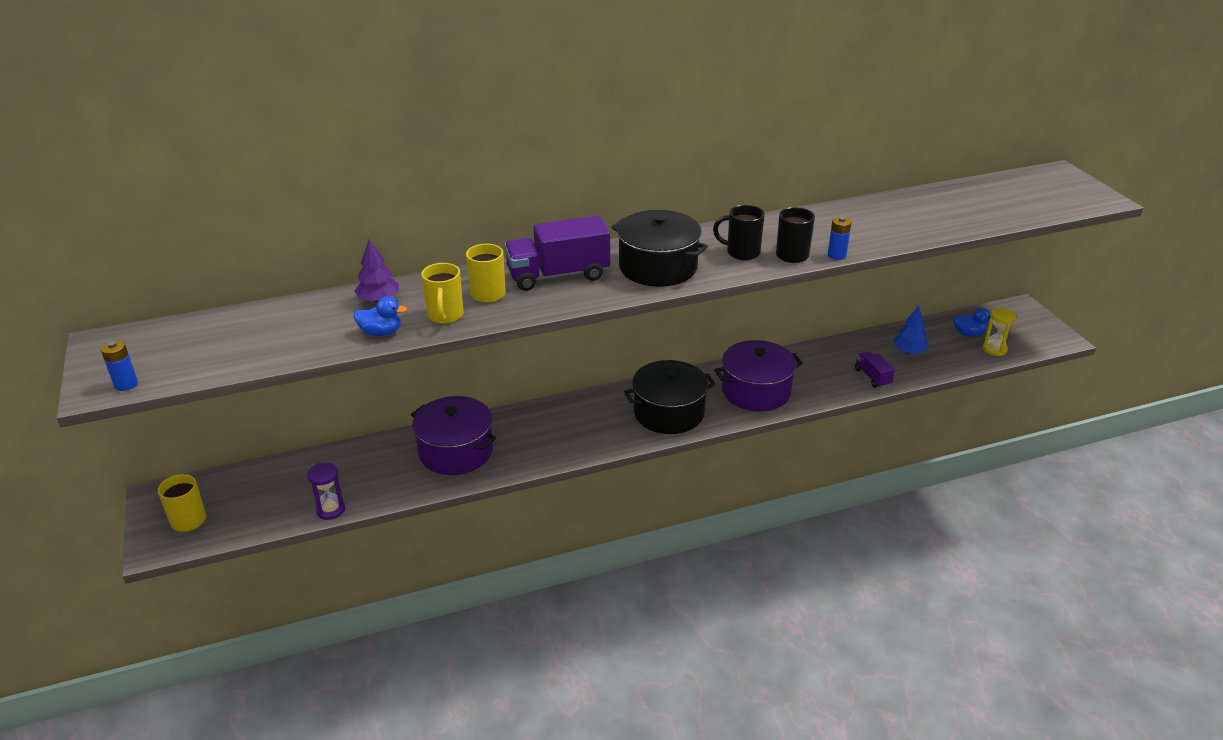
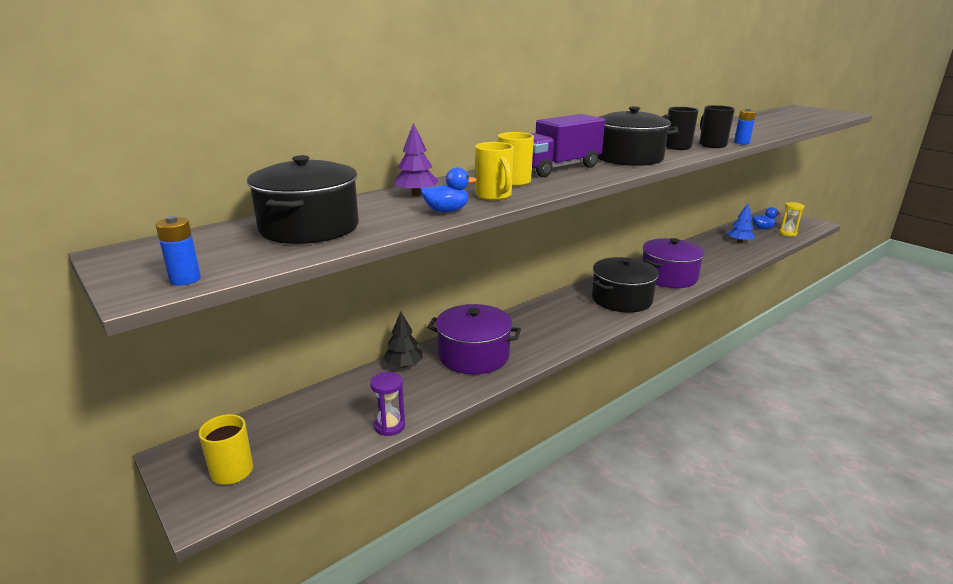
camera: 20 degrees left, 10 degrees down
purple truck [855,351,895,388] -> none
none -> black pot [247,155,359,244]
none -> black tree [383,312,423,368]

